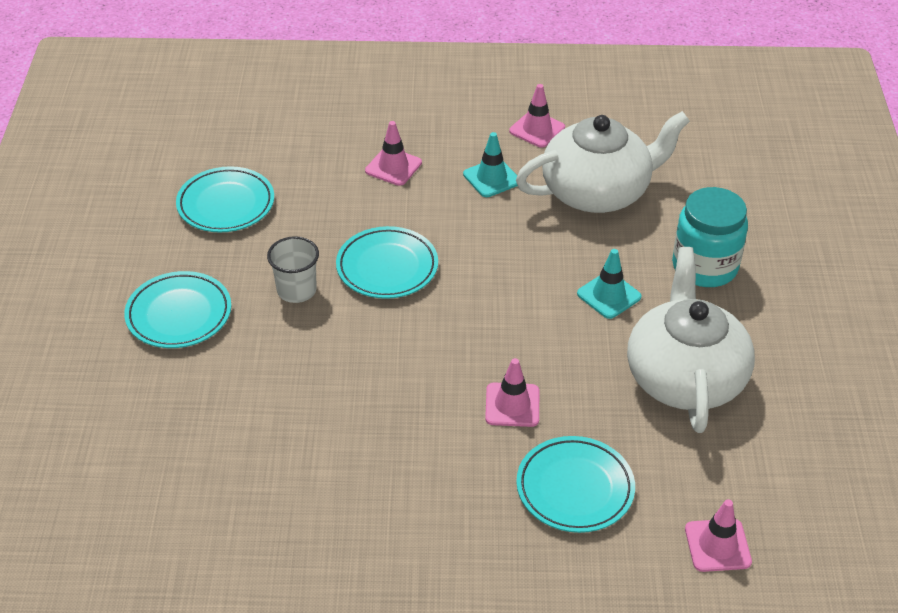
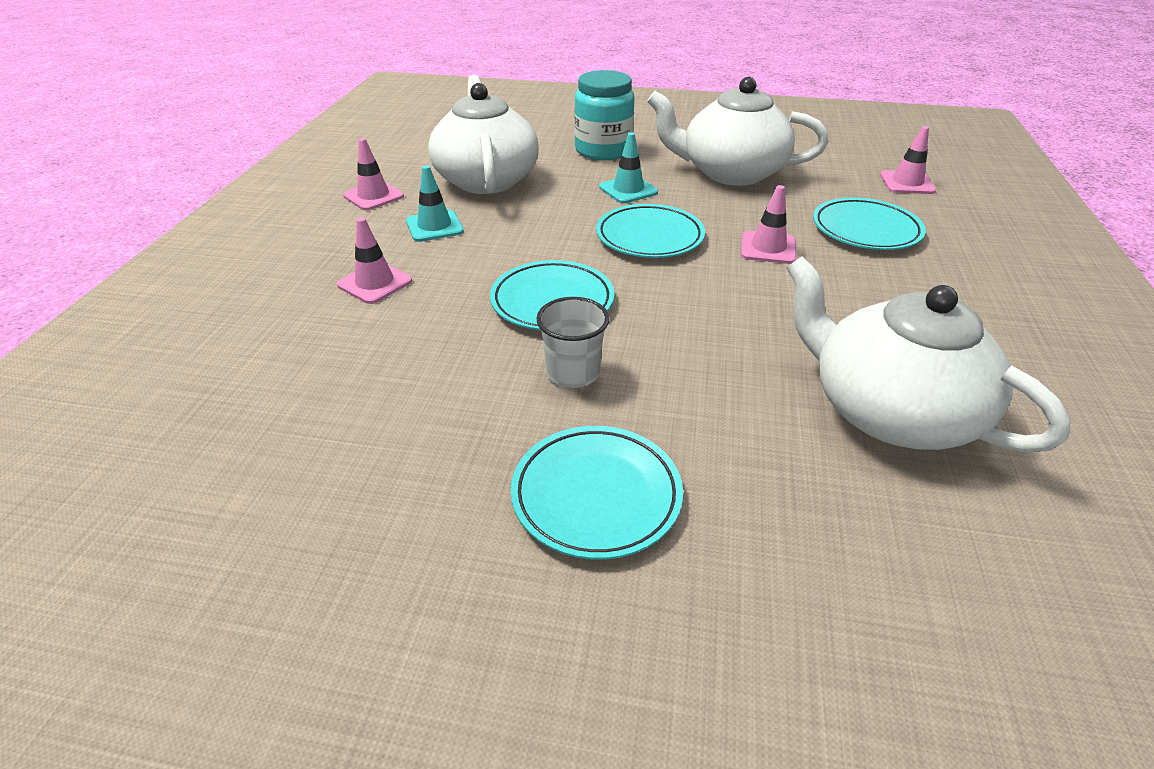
camera: 80 degrees left, 5 degrees down
turquoise plate [176,166,274,232] -> turquoise plate moved to [596,204,705,258]
none -> white teapot [786,256,1071,453]

